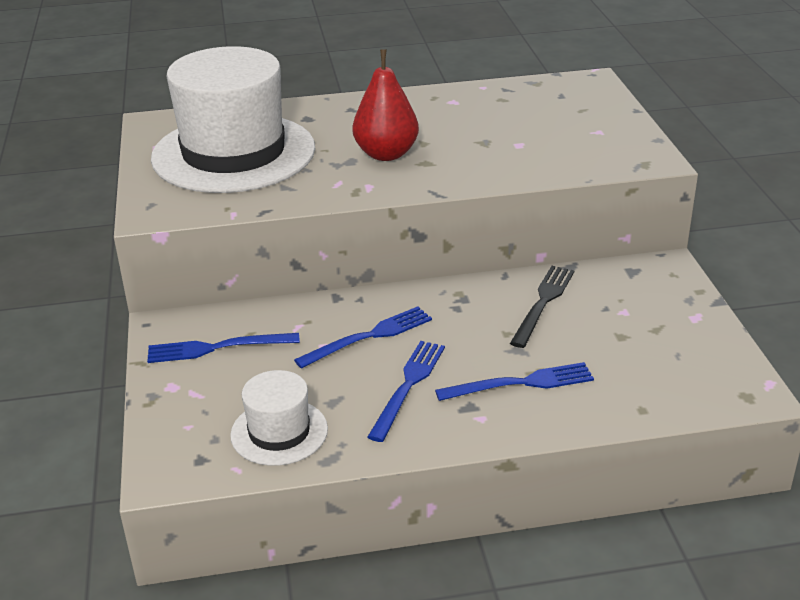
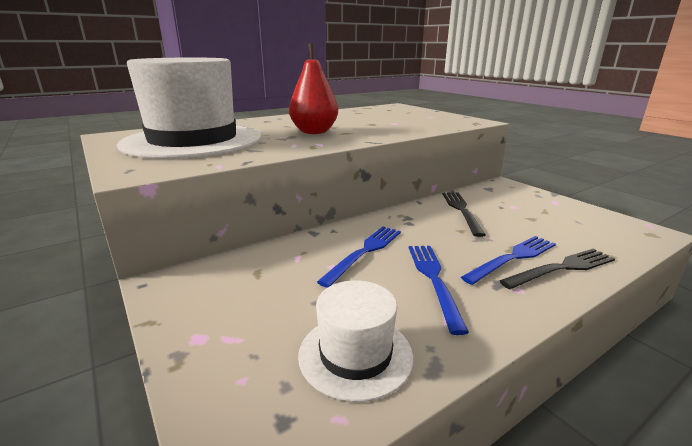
camera: 25 degrees left, 10 degrees down
blue fork [147,333,300,363] -> none
none -> black fork [499,248,615,289]

